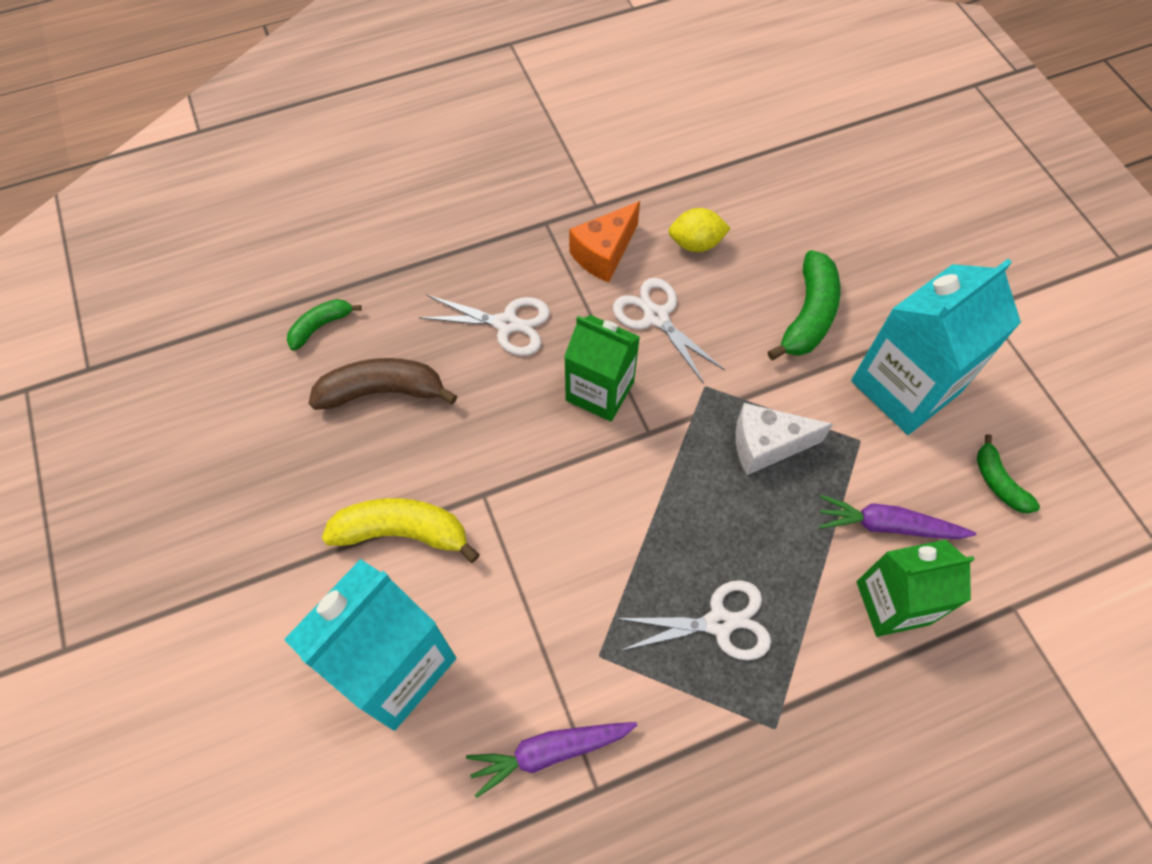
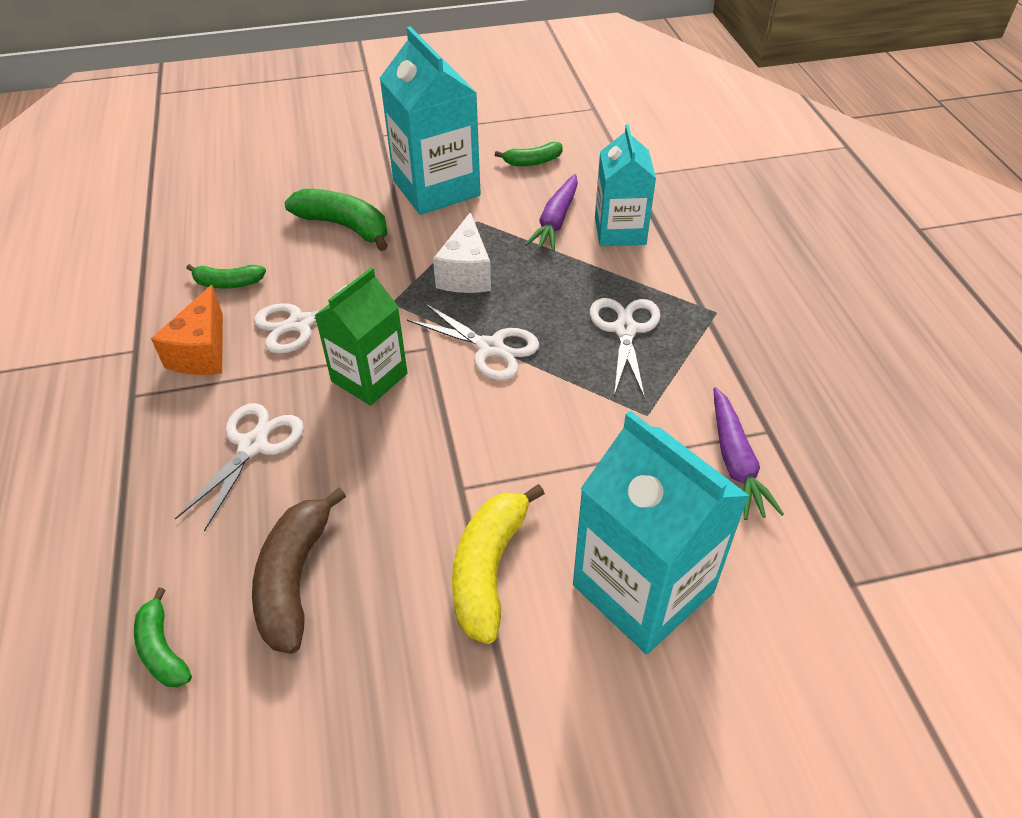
camera: 80 degrees left, 15 degrees down
orange cheese [569,201,640,283] -> orange cheese turned 45 degrees clockwise [151,285,223,375]
yellow lemon [668,208,731,252] -> green banana [186,264,266,289]
green carton [856,539,975,637] -> turquoise carton [595,124,656,246]
none -> white scissors [407,303,539,381]

